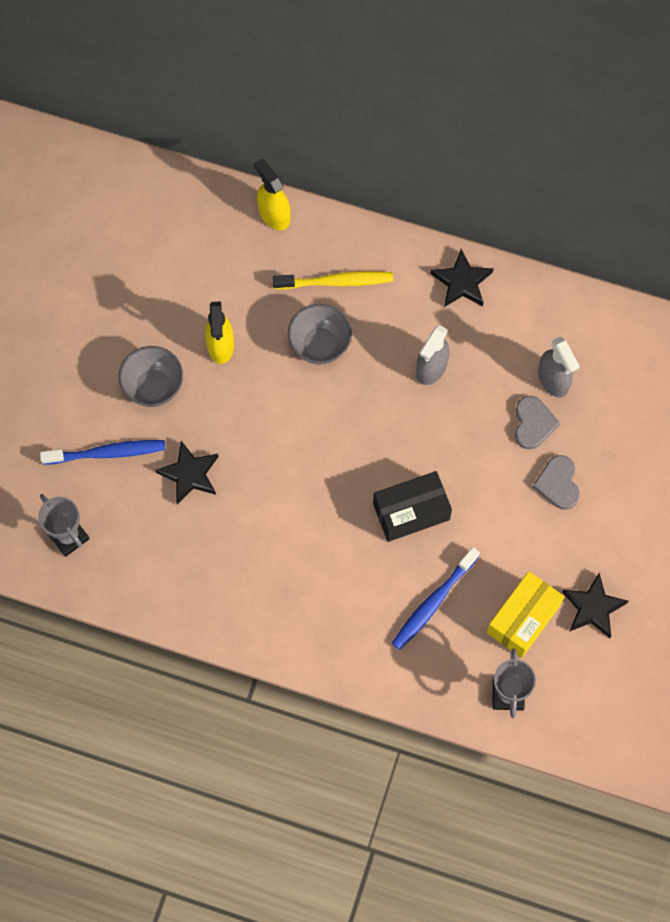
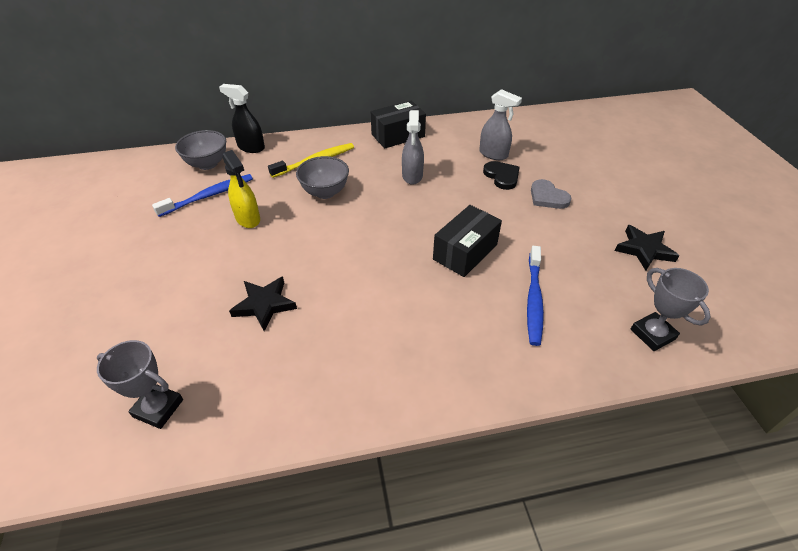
camera: 30 degrees left, 25 degrees down
blue toothbrush [40,440,165,465] -> blue toothbrush moved to [152,174,253,217]
grey bowl [119,346,183,407] -> grey bowl moved to [175,130,226,170]
yellow spray bottle [254,159,291,230] -> black spray bottle [219,84,265,153]
black star [431,249,494,307] -> black box [371,101,426,148]
yellow box [487,571,565,658] -> none
grey heart [515,396,560,450] -> black heart [483,161,519,190]

